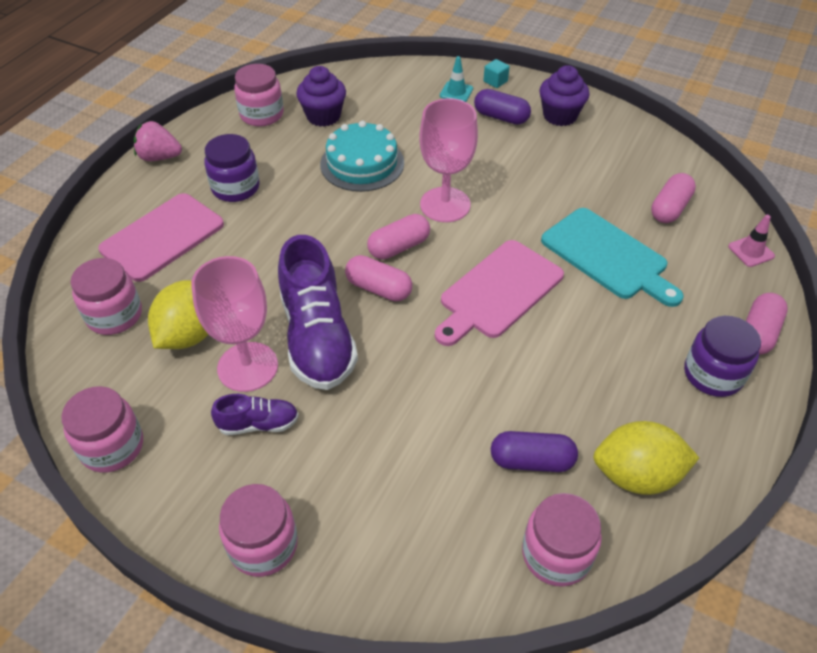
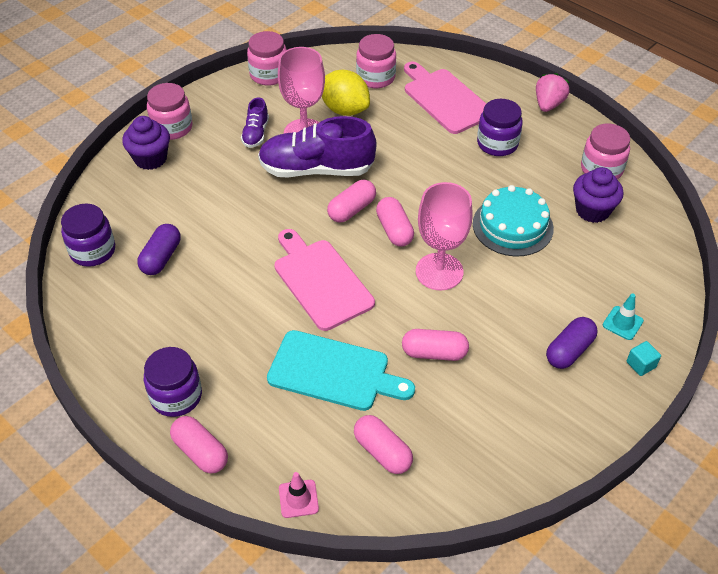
camera: 105 degrees right, 0 degrees up
pink jar [522,493,602,587] -> purple jar [61,204,115,267]
purple cupcake [539,65,590,126] -> purple cupcake moved to [122,116,170,170]
turquoise cutting board [541,208,683,307] -> turquoise cutting board turned 135 degrees counterclockwise [267,330,415,411]
yellow lemon [593,421,699,495] -> none
none -> pink capsule [402,329,469,361]

